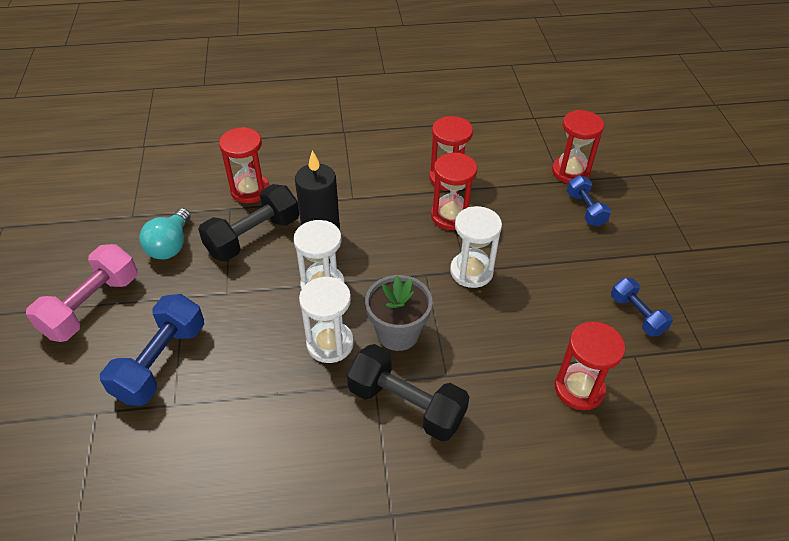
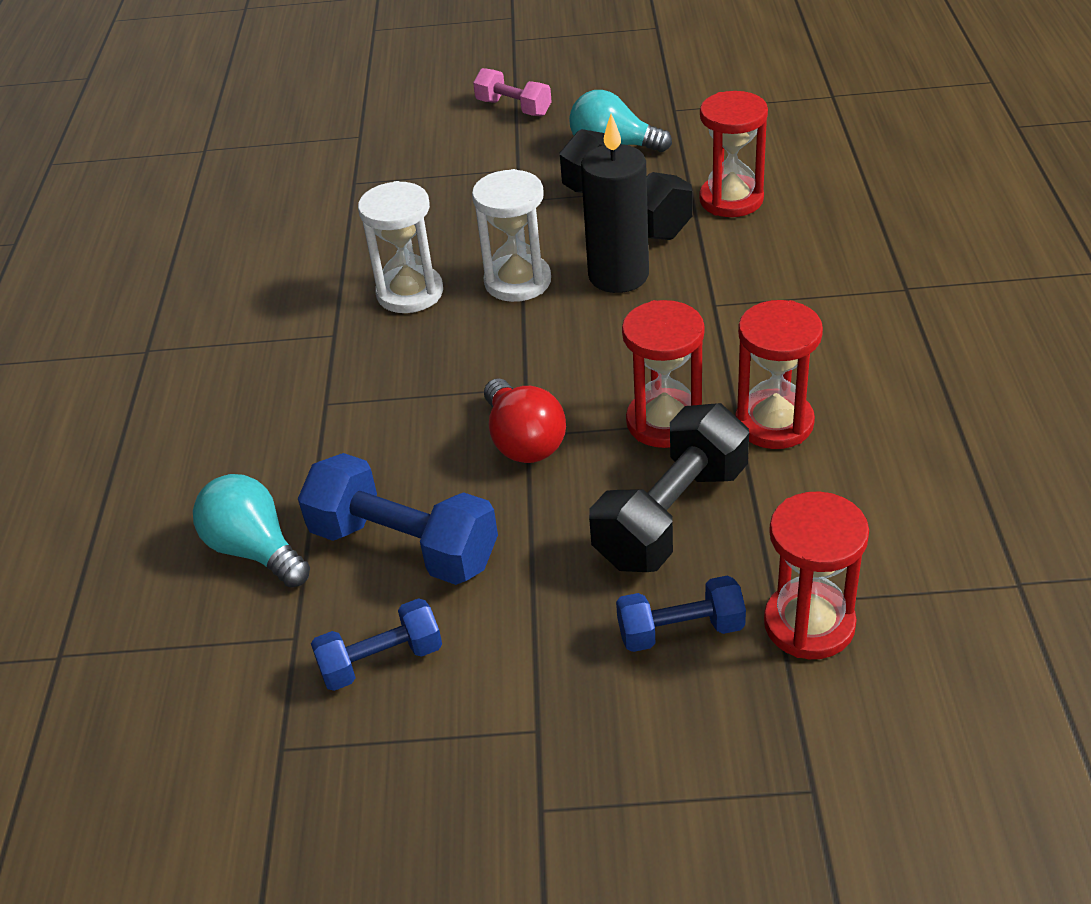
camera: 100 degrees right, 5 degrees down
pink dumbbell [26,244,138,342] -> pink dumbbell [473,68,552,116], size x0.60
blue dumbbell [100,294,204,406] -> blue dumbbell moved to [298,453,498,585]
black dumbbell [347,344,469,442] -> black dumbbell moved to [589,403,749,572]
grey flower pot [365,275,432,351] -> none
white hourglass [450,206,502,288] -> red light bulb [484,378,566,463]
red hourglass [555,321,625,410] -> turquoise light bulb [193,474,310,588]

